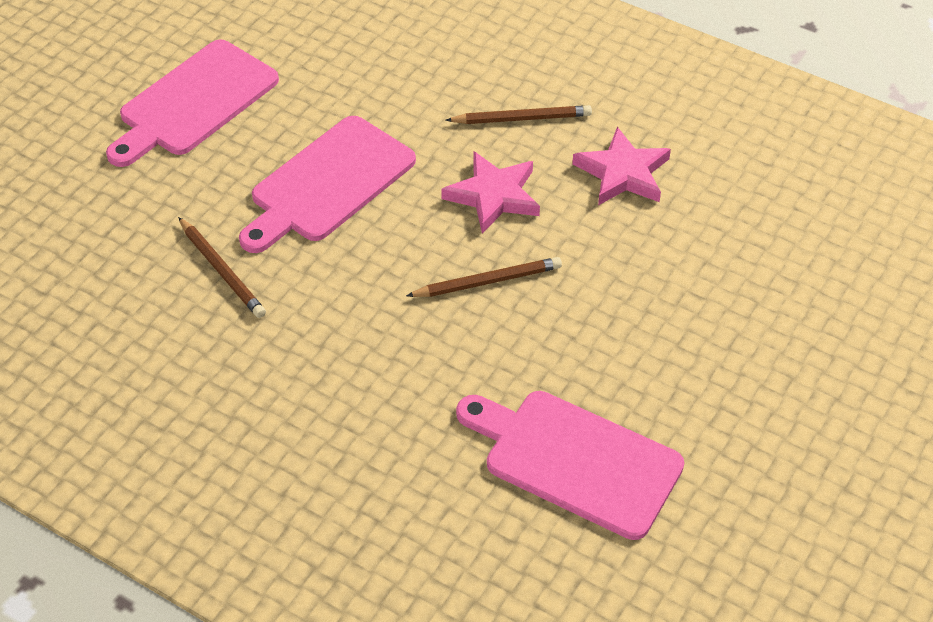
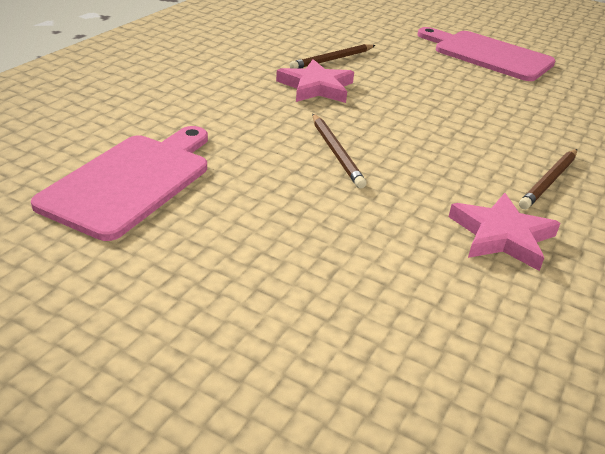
camera: 85 degrees right, 15 degrees down
pink cutting board [239,116,416,253] -> none
pink star [441,152,540,234] -> pink star moved to [276,59,354,103]
brown pencil [446,105,592,124] -> brown pencil turned 45 degrees clockwise [519,149,577,209]

